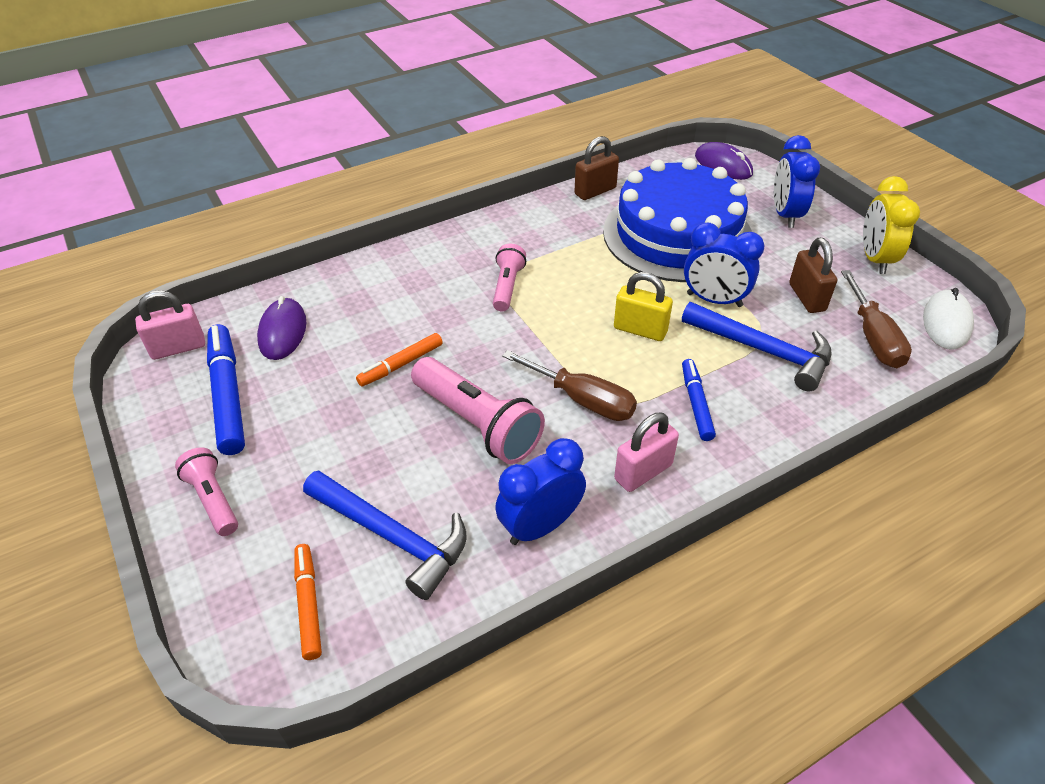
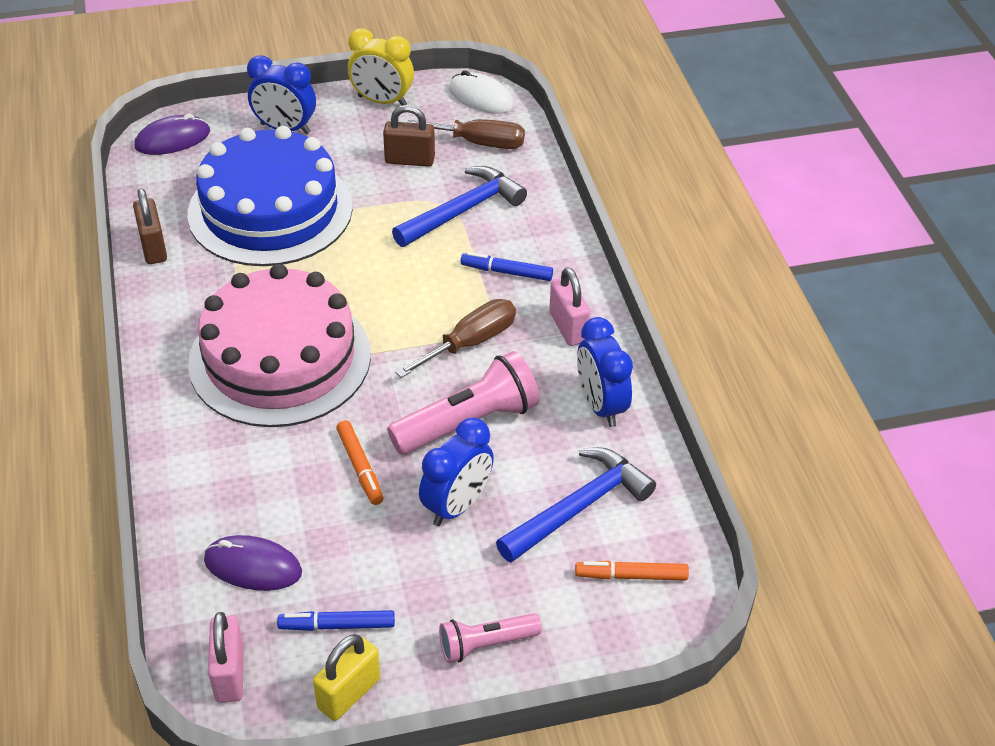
camera: 75 degrees left, 0 degrees up
blue marker [207,324,245,455] -> blue marker [277,610,395,631], size x0.59
pink flashlight [493,244,526,311] -> pink cake [188,264,371,427]
yellow padlock [614,272,673,341] -> yellow padlock moved to [313,634,380,721]
blue clock [684,223,764,307] -> blue clock moved to [419,418,494,526]

